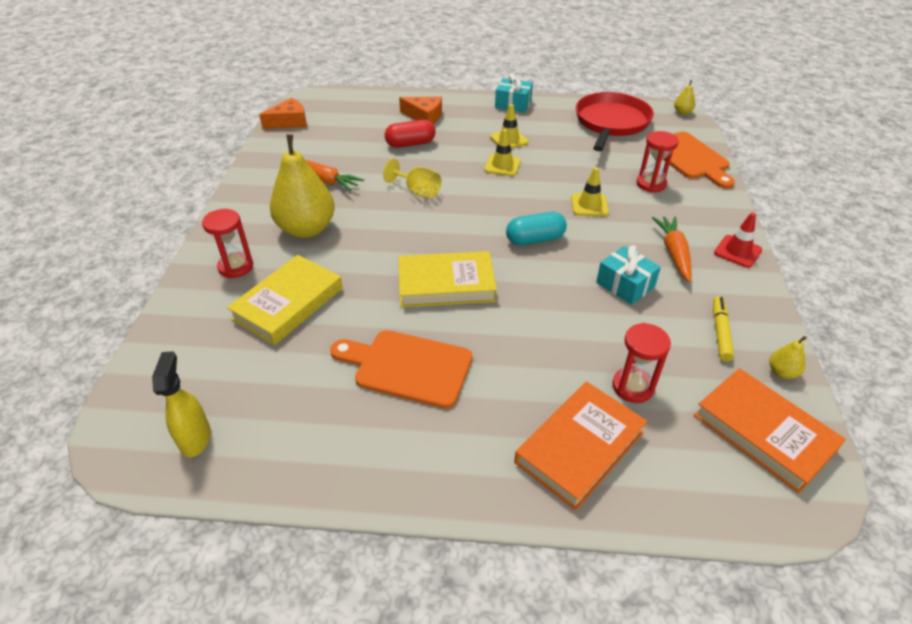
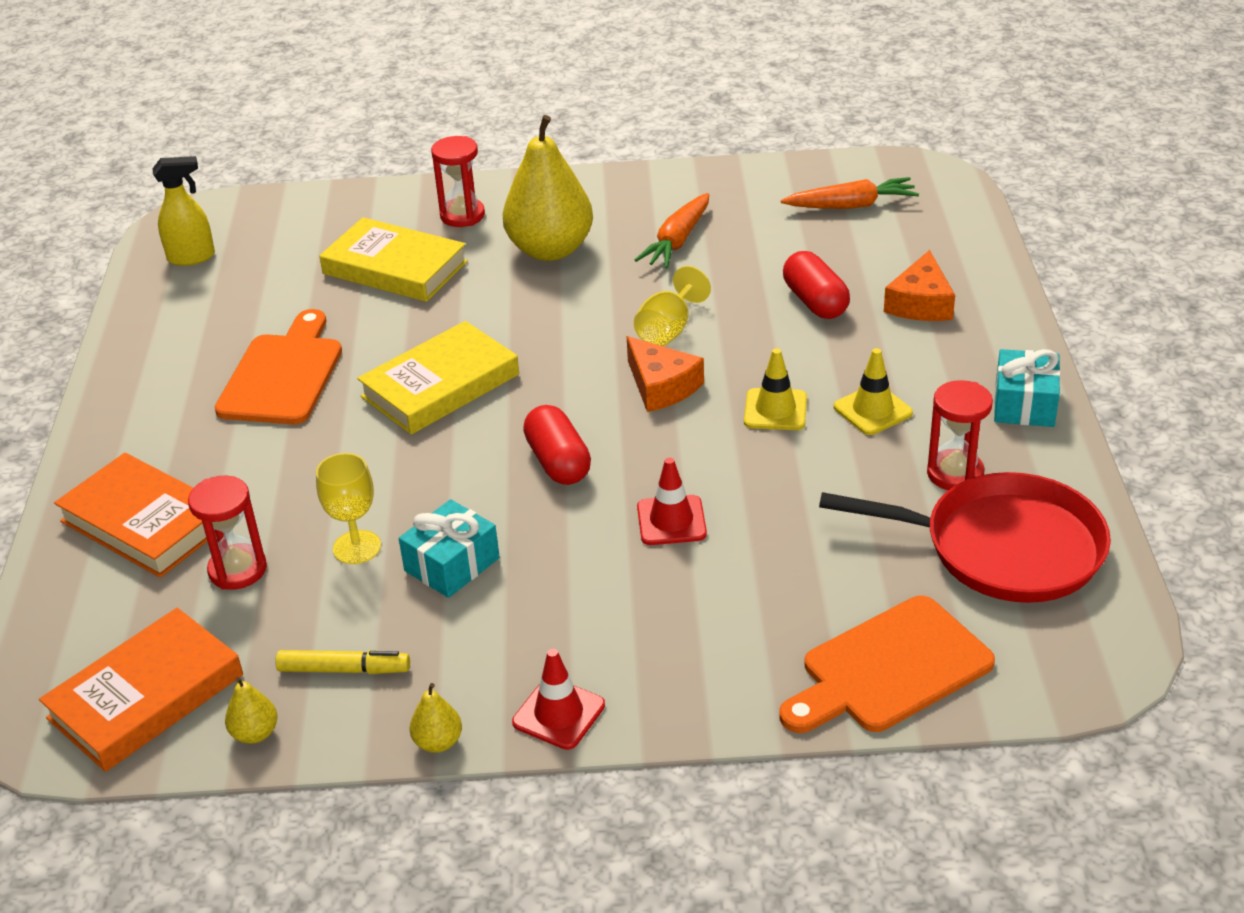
camera: 85 degrees right, 5 degrees down
orange cheese [259,98,307,129] -> orange cheese moved to [627,336,704,412]
yellow book [398,251,497,308] -> yellow book turned 60 degrees clockwise [357,321,519,435]
turquoise capsule [506,212,567,246] -> red capsule [523,405,591,485]
yellow traffic cone [571,167,609,216] -> red traffic cone [637,458,707,545]
red hourglass [637,131,679,193] -> red hourglass moved to [927,380,993,490]
orange carrot [652,216,692,282] -> orange carrot moved to [781,177,919,209]
yellow pear [674,80,695,115] -> yellow pear moved to [410,683,462,753]
none -> yellow goblet [316,453,381,564]

